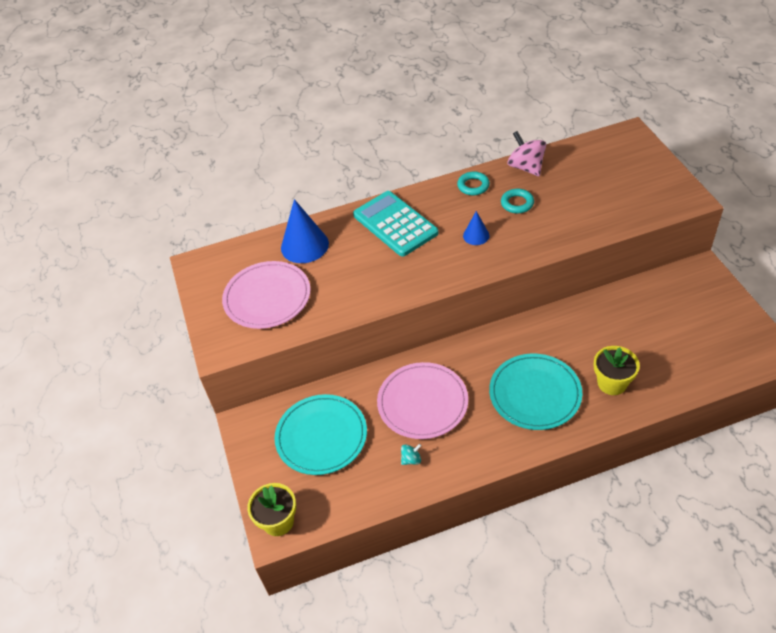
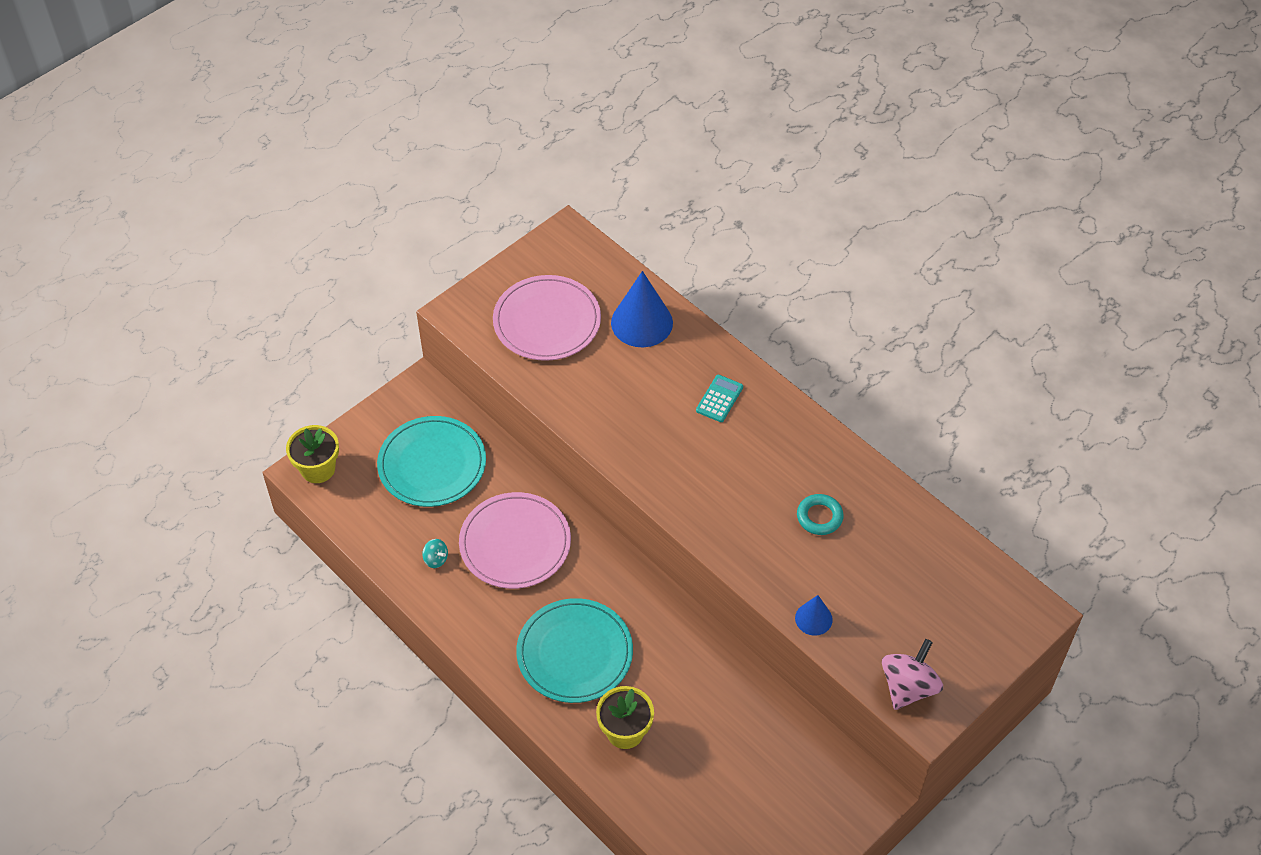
camera: 60 degrees right, 5 degrees up
turquoise calculator [353,191,439,257] -> turquoise calculator [696,375,743,422], size x0.46
turquoise ring [457,172,490,195] -> none
blue cone [463,211,489,245] -> blue cone moved to [795,595,833,636]
pink spinning top [507,131,546,176] -> pink spinning top moved to [882,639,943,710]

